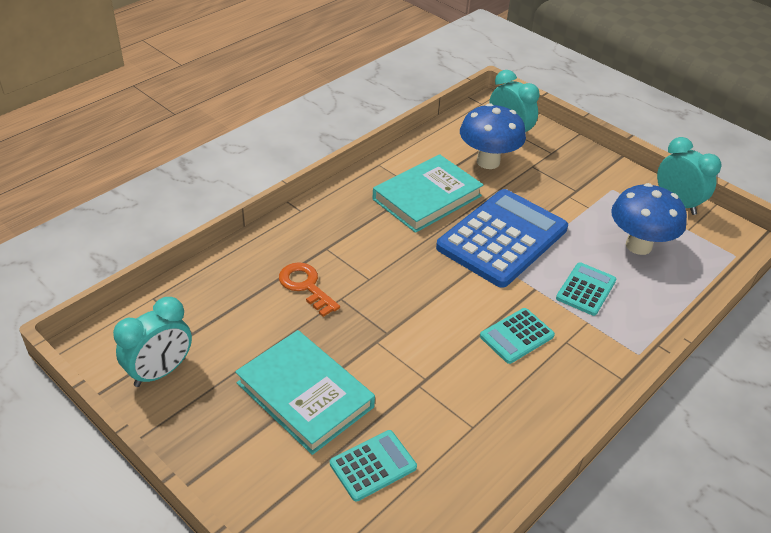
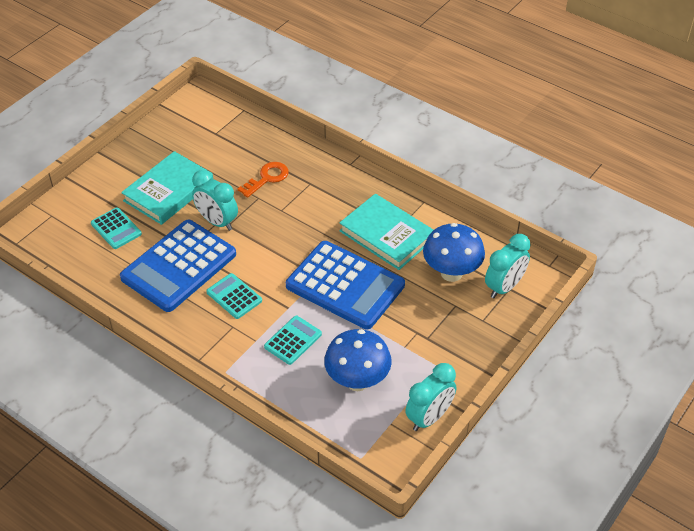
camera: 85 degrees right, 5 degrees up
turquoise clock [113,297,192,387] -> turquoise clock moved to [192,170,238,231]
turquoise calculator [556,262,616,316] -> turquoise calculator turned 75 degrees counterclockwise [264,316,322,365]
none -> blue calculator [120,220,236,312]

